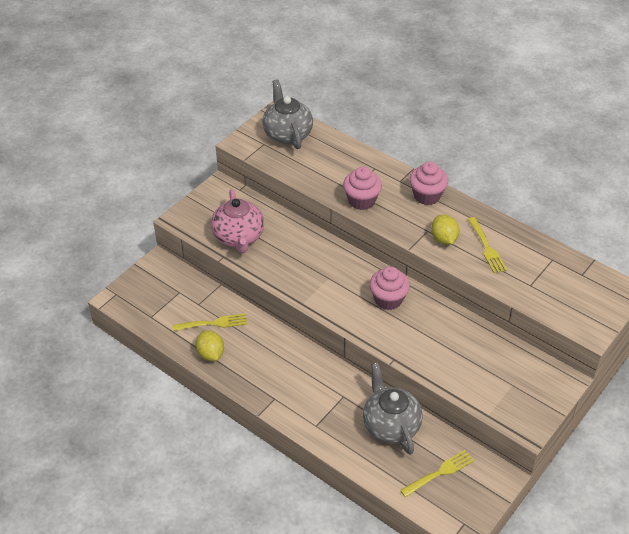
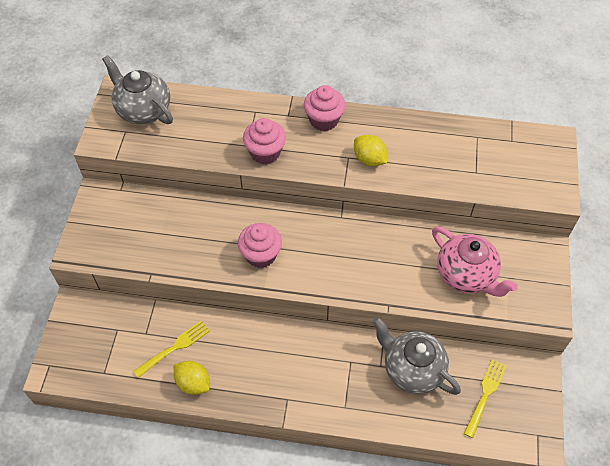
camera: 30 degrees left, 10 degrees up
pink teapot [211,189,264,253] -> pink teapot moved to [432,226,518,297]
pink cupcake [369,266,410,310] -> pink cupcake moved to [238,223,282,268]
yellow fork [468,217,507,273] -> none

